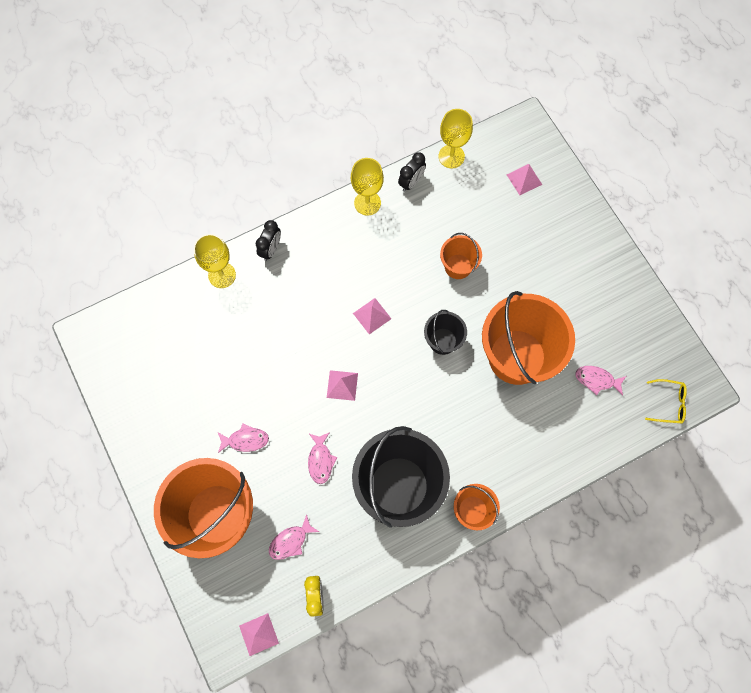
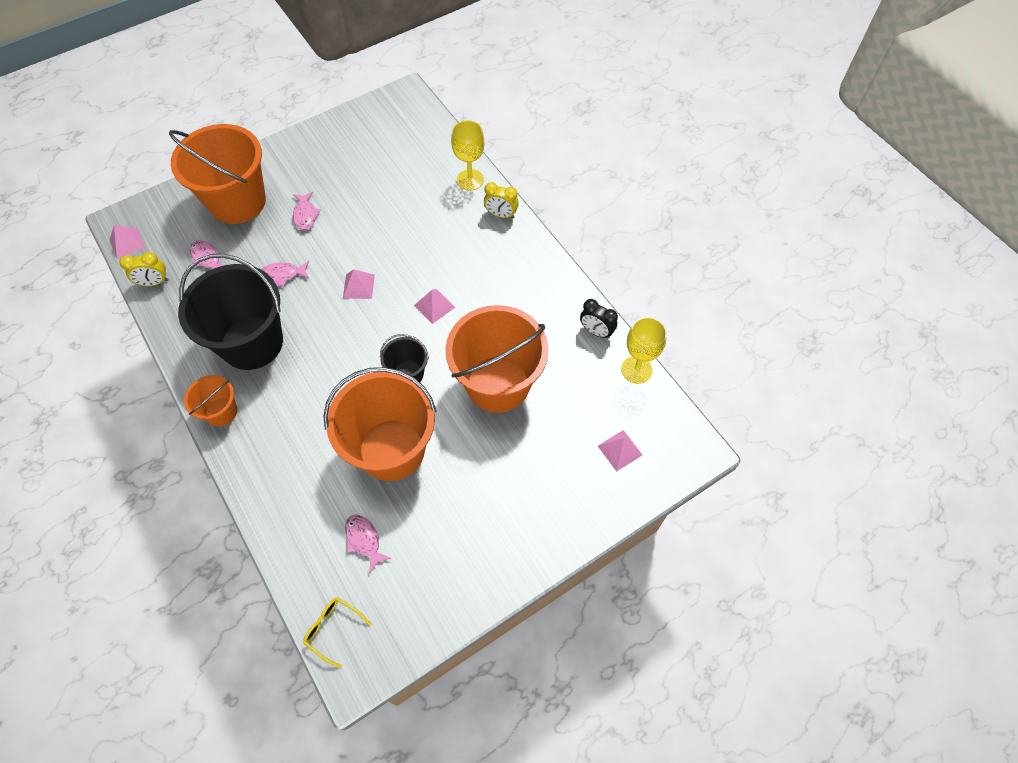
camera: 85 degrees right, 10 degrees down
black clock [256,220,281,261] -> yellow clock [484,182,519,218]
yellow goblet [351,158,384,216] -> none
orange bucket [440,233,482,279] -> orange bucket [445,305,549,413], size x2.06
pink fish [575,366,626,396] -> pink fish turned 45 degrees counterclockwise [345,515,392,573]
yellow glasses [645,379,687,423] -> yellow glasses turned 120 degrees clockwise [303,597,371,668]

